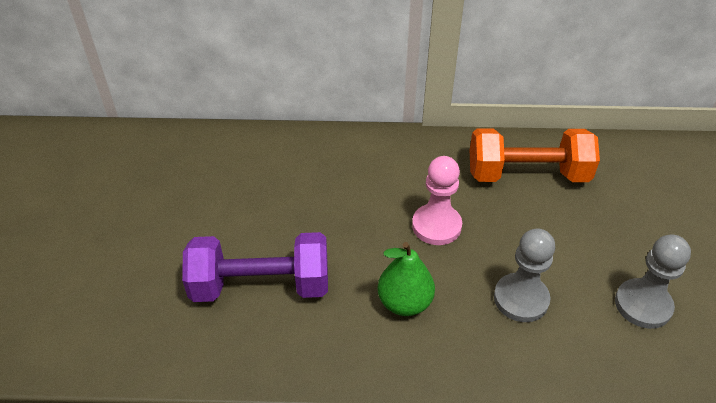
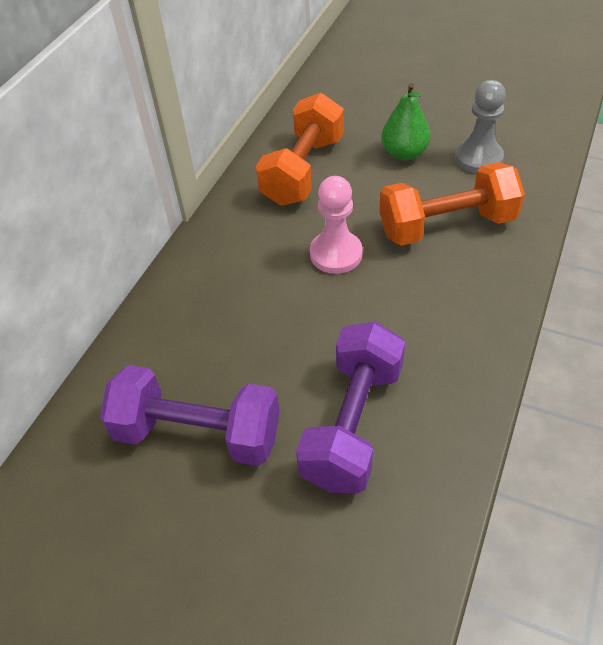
camera: 65 degrees left, 5 degrees up
green pear [378,242,435,316] -> green pear moved to [381,83,430,161]
grey pawn [494,229,555,322] -> orange dumbbell [379,162,525,246]
none -> purple dumbbell [100,365,280,466]

